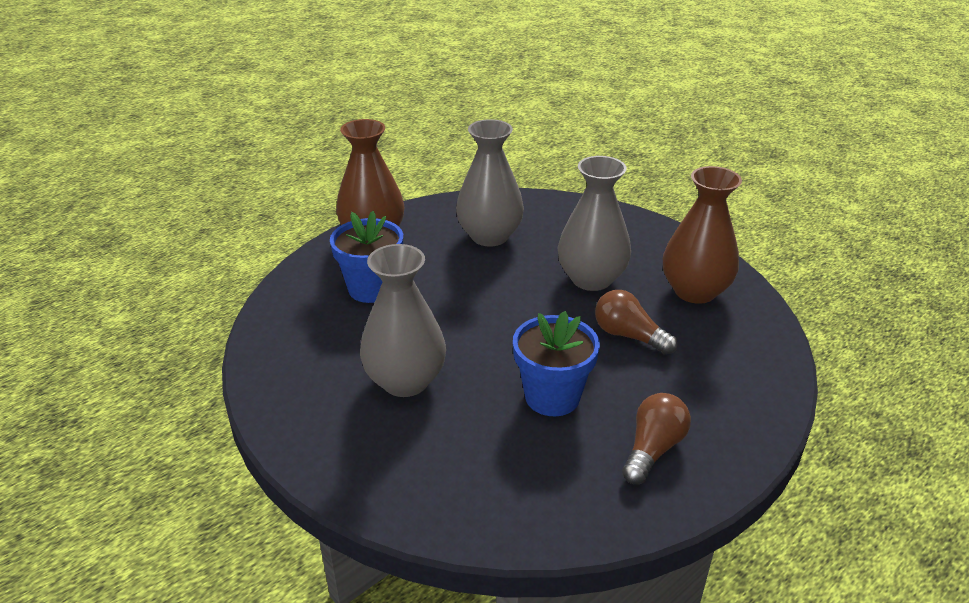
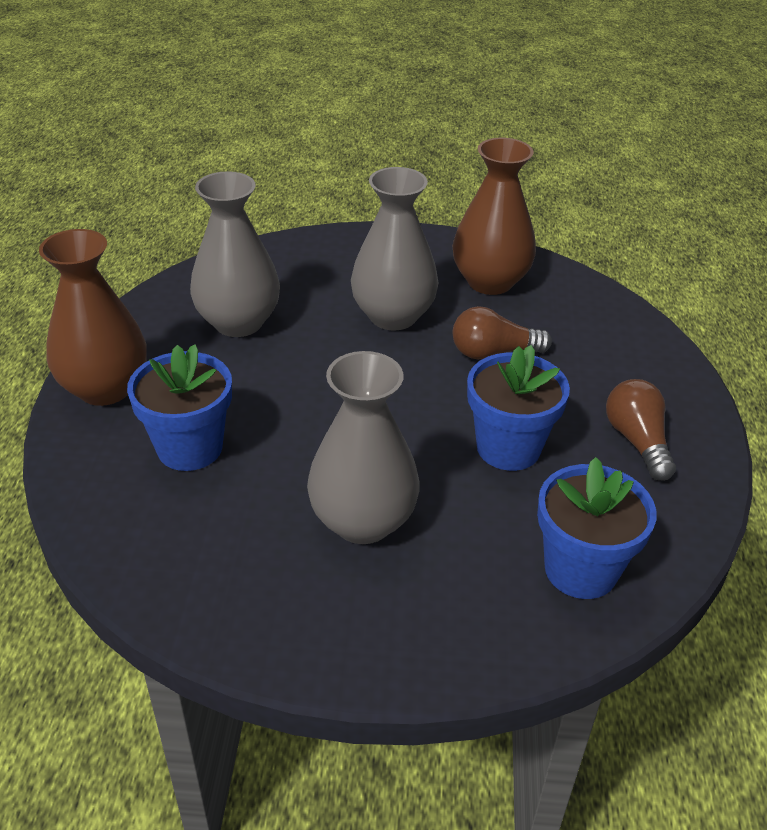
camera: 45 degrees left, 5 degrees up
none -> blue flower pot [537,457,657,599]

